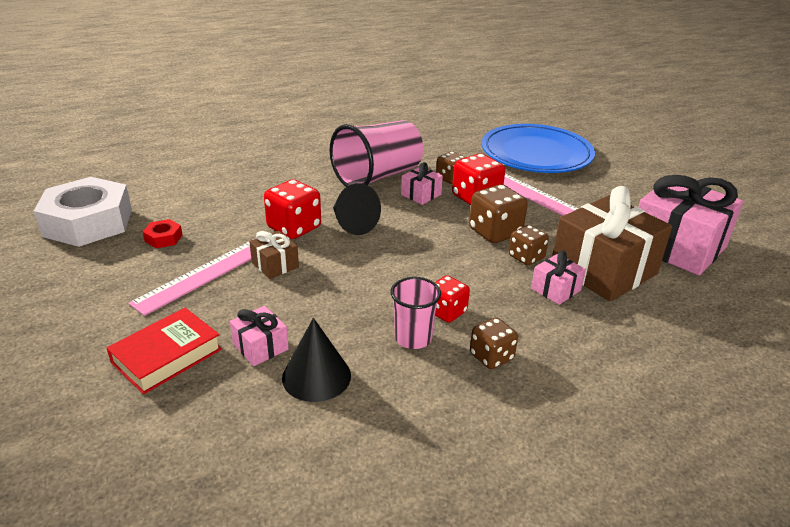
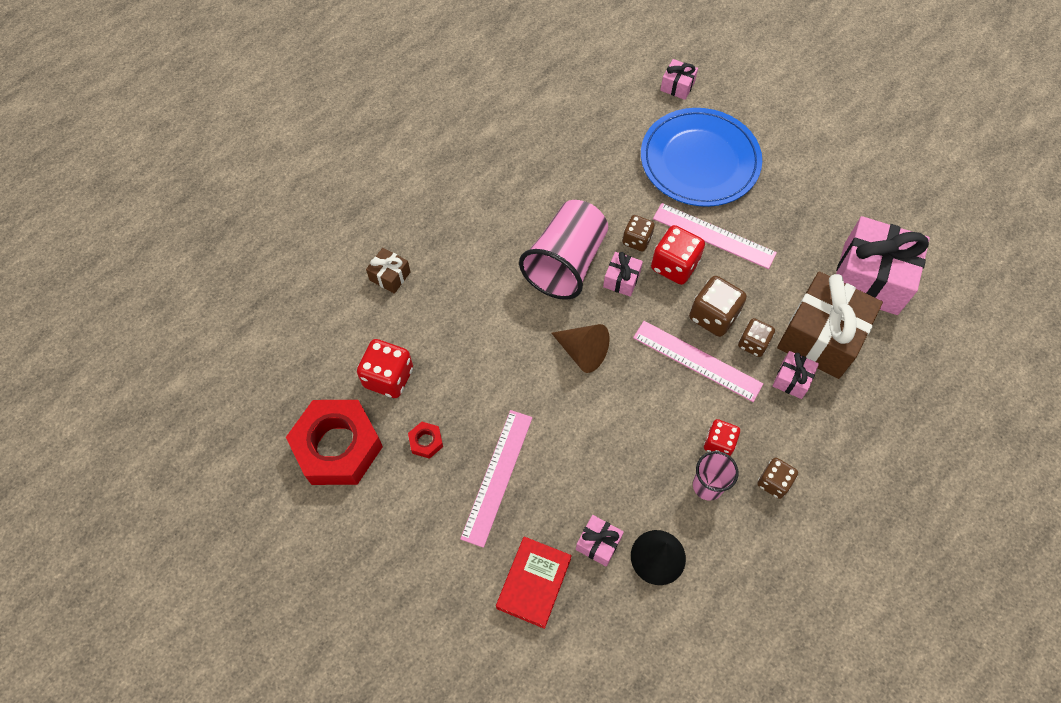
camera: 20 degrees left, 30 degrees up
white nut [34,177,132,247] -> red nut [286,400,383,485]
brown gift [249,231,299,279] -> brown gift moved to [366,248,411,294]
red dice [264,179,321,239] -> red dice moved to [357,339,413,398]
black cone [333,183,381,235] -> brown cone [551,324,609,373]
none -> pink ruler [633,321,763,402]
none -> pink gift [660,59,698,100]

